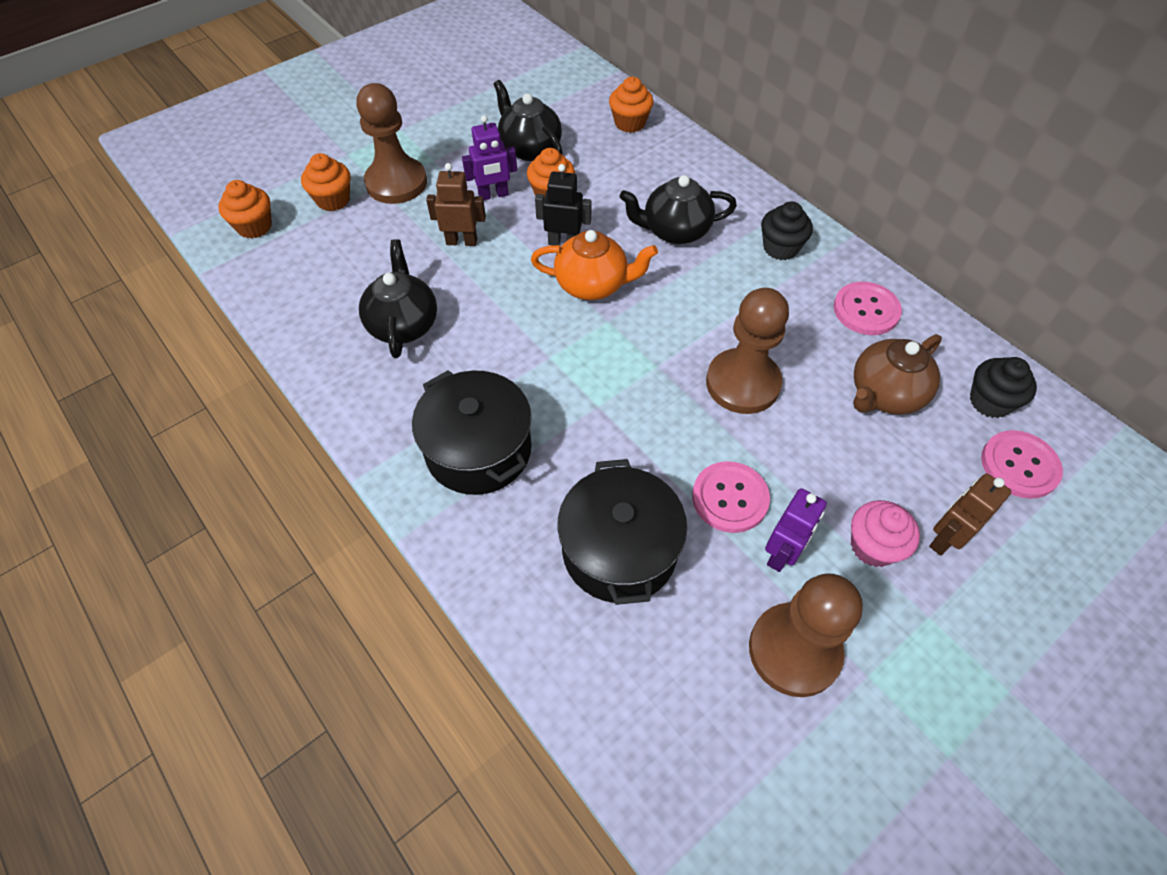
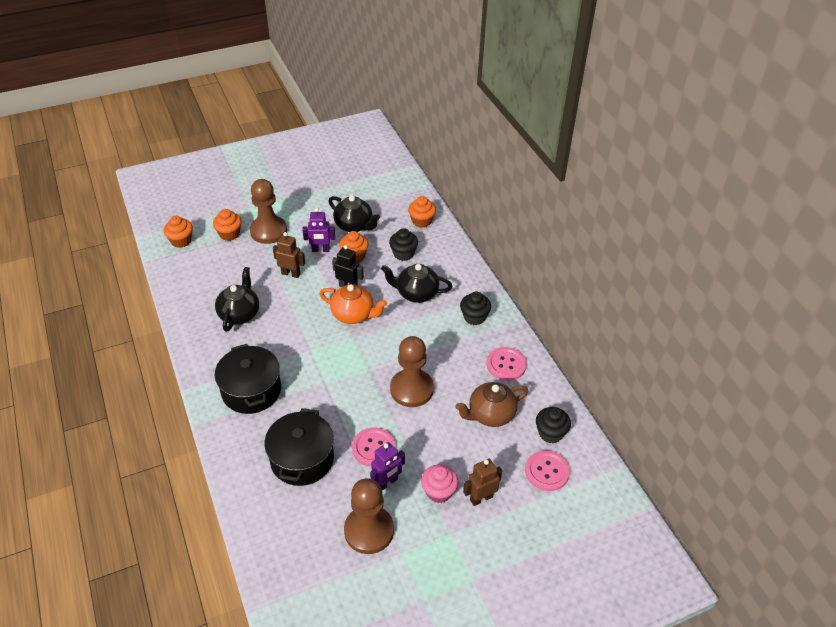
camera: 15 degrees right, 10 degrees down
black teapot [493,80,563,161] -> black teapot turned 150 degrees clockwise [328,195,380,232]
none -> black cupcake [389,228,418,261]

